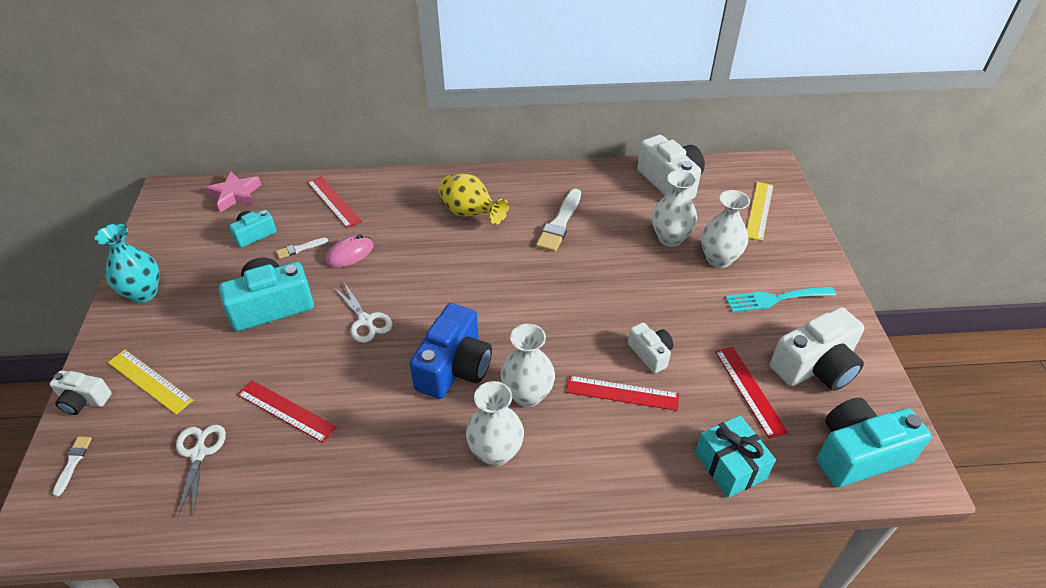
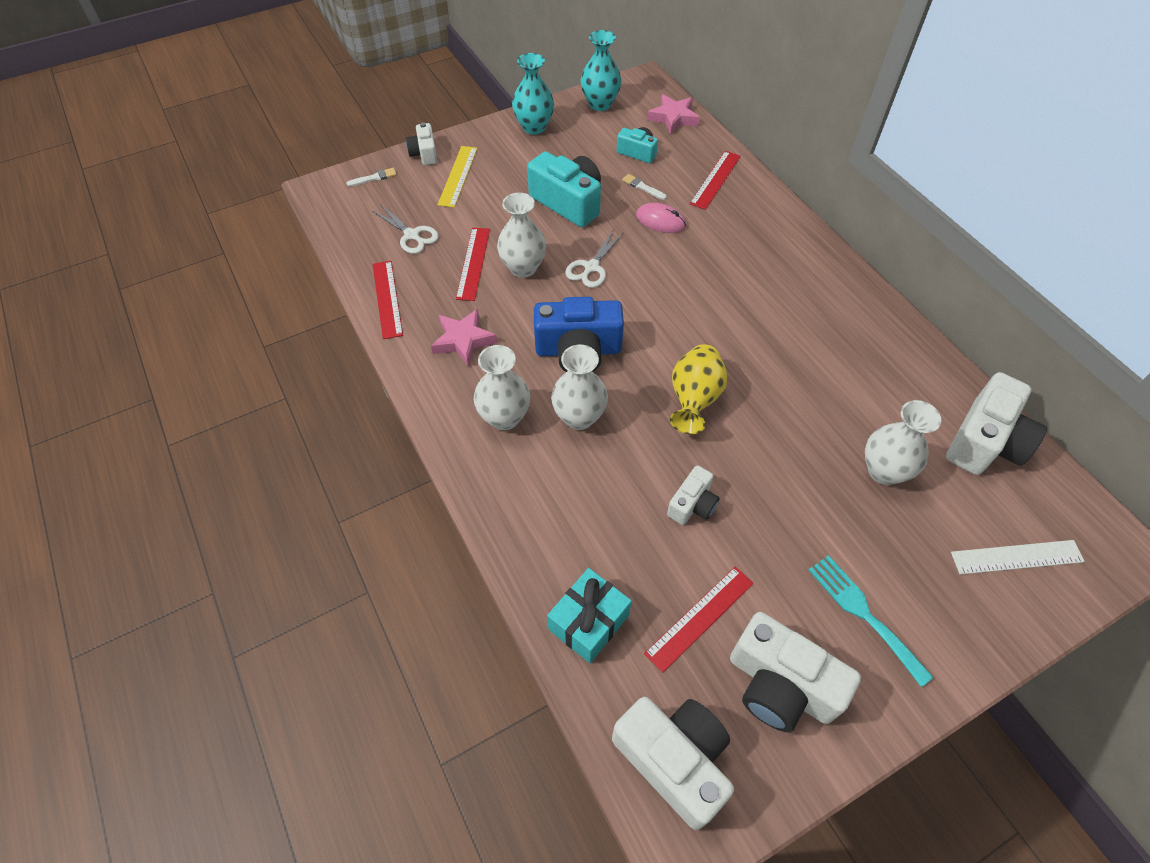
camera: 65 degrees right, 10 degrees up
white scissors [176,424,226,517] -> white scissors turned 75 degrees clockwise [372,204,439,254]
yellow vase [438,174,509,225] -> yellow vase moved to [670,344,727,434]
white brush [536,189,581,252] -> none
red ruler [566,376,679,411] -> red ruler moved to [373,261,403,339]
white vase [701,190,750,268] -> white vase moved to [497,192,546,278]
yellow ruler [747,182,773,241] -> white ruler [951,540,1085,575]
turquoise camera [817,398,932,487] -> white camera [612,697,734,830]
none -> pink star [431,309,497,367]
none -> turquoise vase [581,30,622,111]

